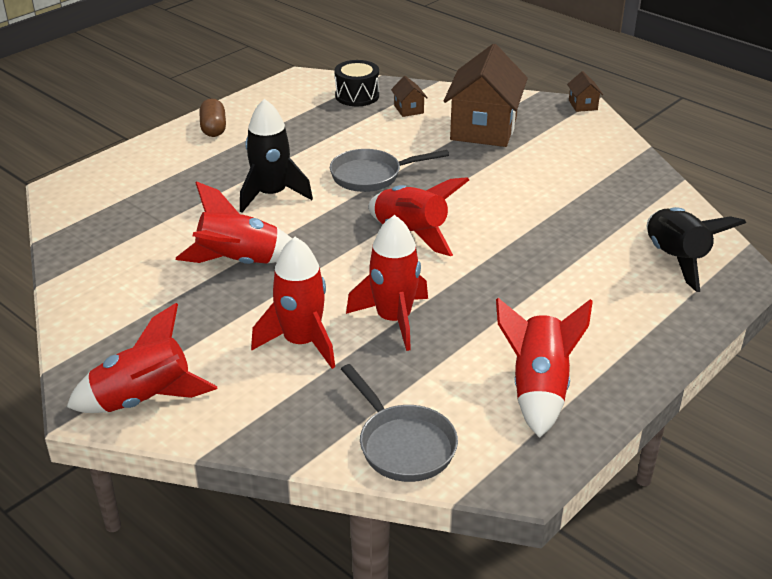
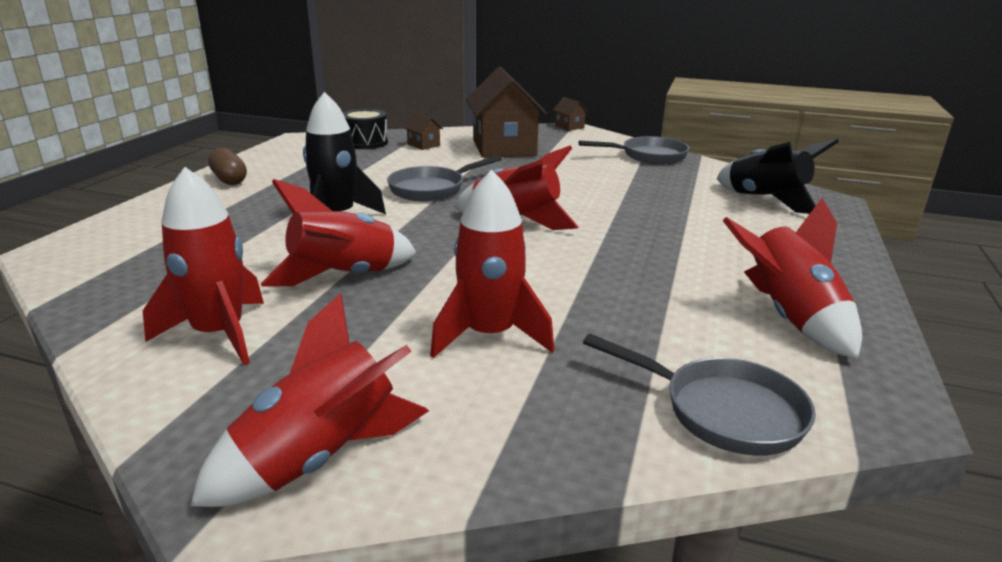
camera: 25 degrees left, 10 degrees down
red rocket [346,215,428,351] -> red rocket moved to [143,167,264,365]
none -> grey pan [579,136,689,164]

